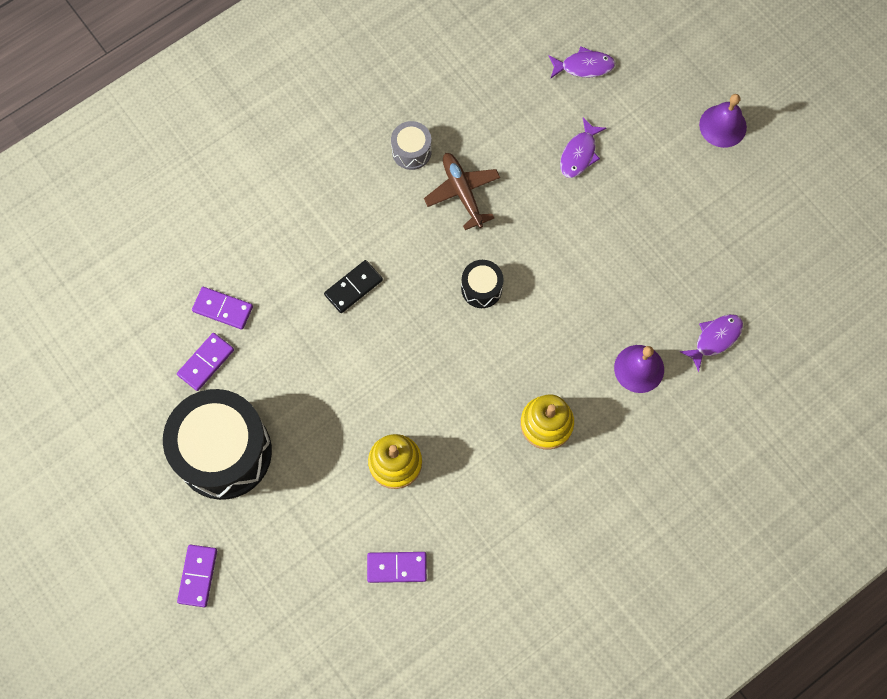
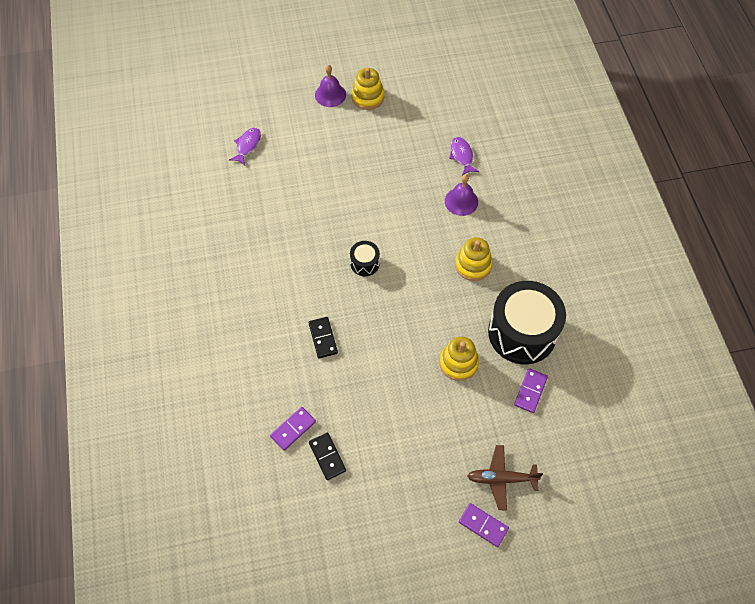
camera: 65 degrees left, 10 degrees down
black drum [163,389,272,500] -> black drum moved to [488,281,566,364]
purple domino [177,333,234,391] -> black domino [309,433,346,480]
grey drum [391,121,432,170] -> none
brown plane [424,153,500,230] -> brown plane moved to [467,445,543,510]
purple fish [560,118,606,178] -> none
none -> yellow stacking toy [352,68,385,110]

